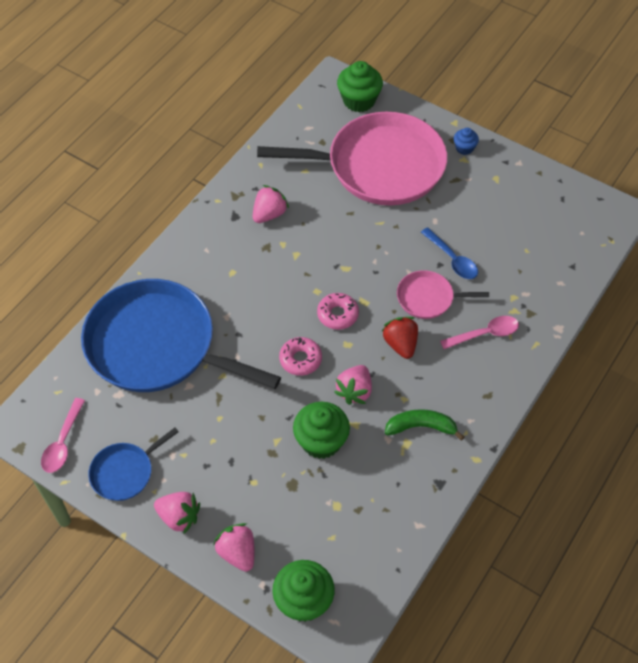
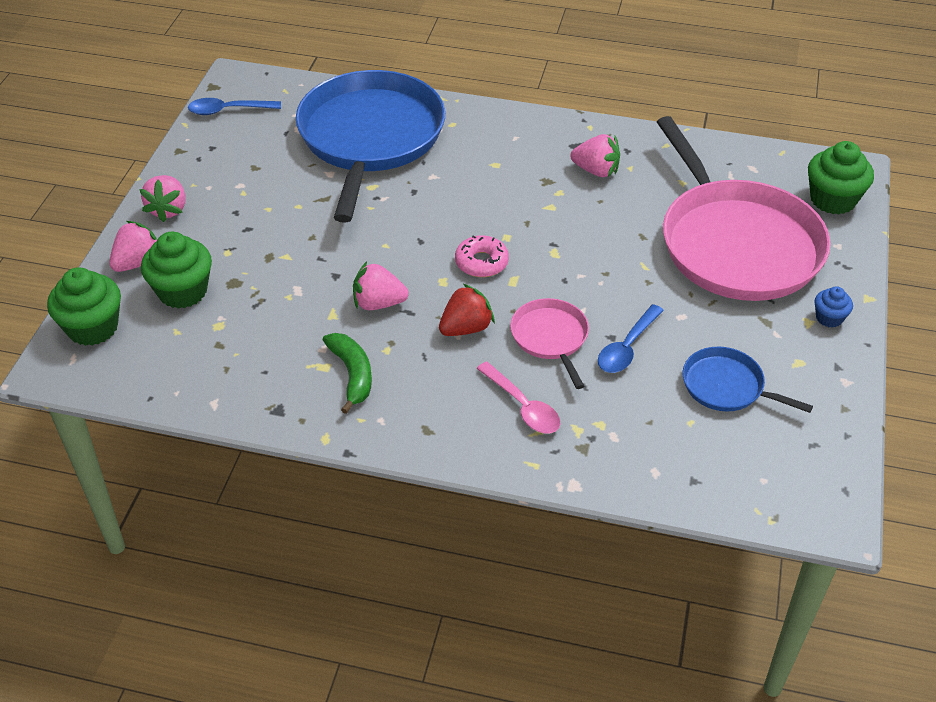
camera: 70 degrees right, 10 degrees down
pink spoon [41,398,85,473] -> blue spoon [188,98,281,115]
blue pan [88,428,179,501] -> blue pan moved to [683,346,813,413]
pink donut [279,337,322,376] -> none
green cupcake [293,402,350,459] -> green cupcake moved to [141,232,212,309]

